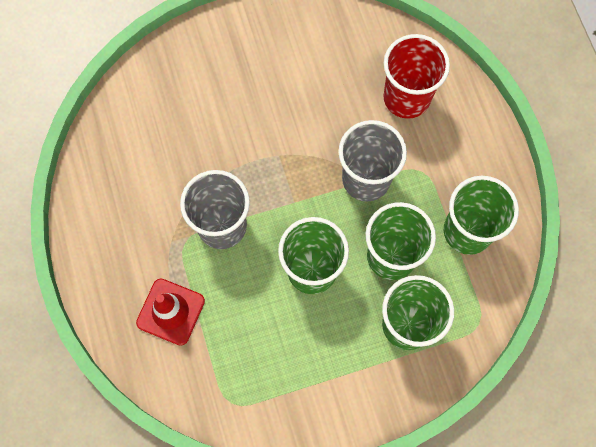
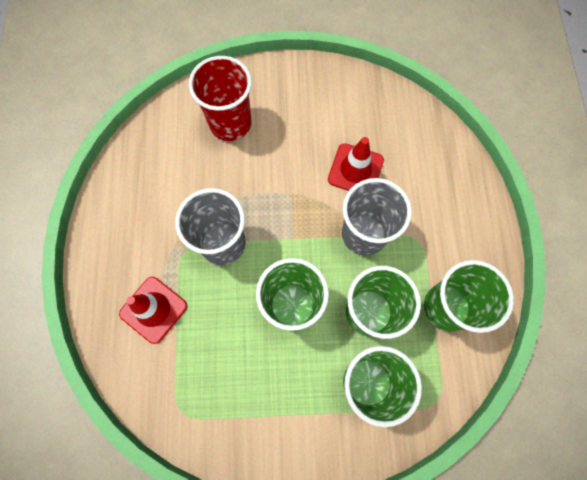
camera: 15 degrees right, 0 degrees up
red cup [383,34,450,119] -> red cup moved to [189,56,252,141]
none -> red traffic cone [328,137,384,191]

